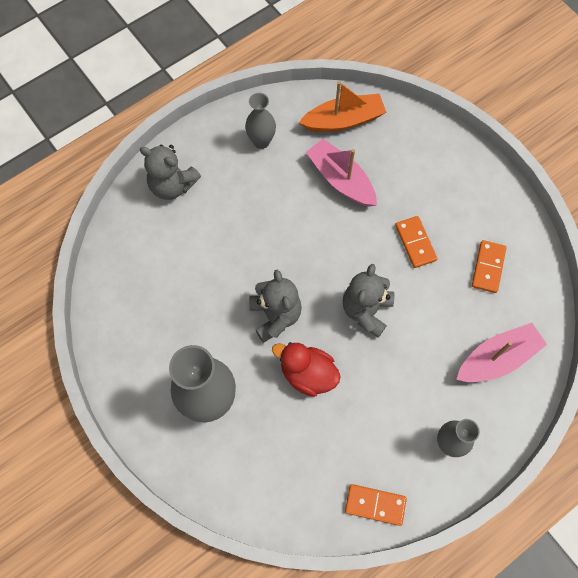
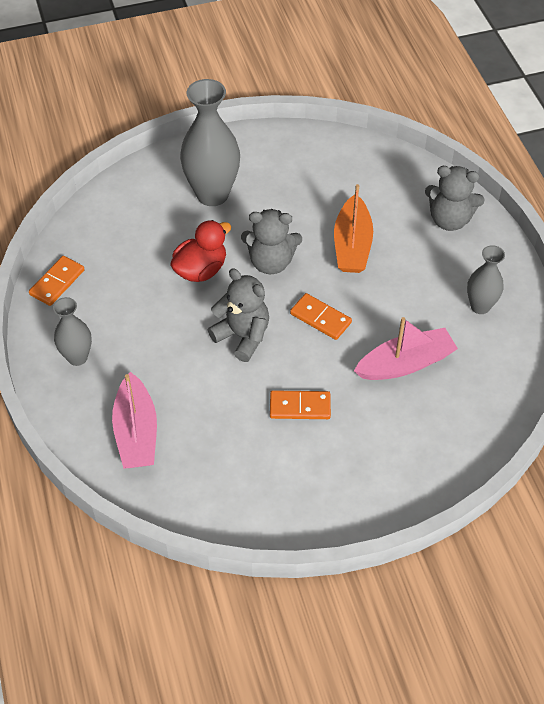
camera: 110 degrees right, 15 degrees down
grey teddy bear [140,145,201,200] -> grey teddy bear turned 120 degrees counterclockwise [425,166,485,231]
orange boat [299,81,386,132] -> orange boat moved to [334,184,373,273]
orange domino [472,240,506,293] -> orange domino moved to [290,293,352,340]

